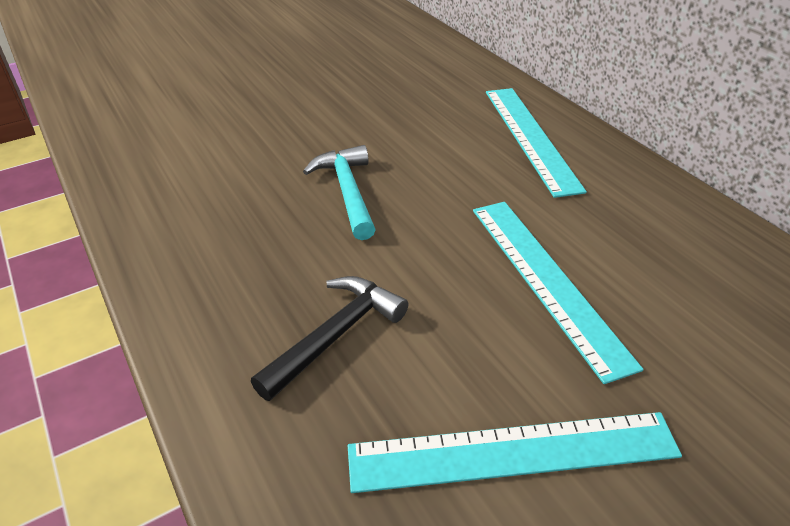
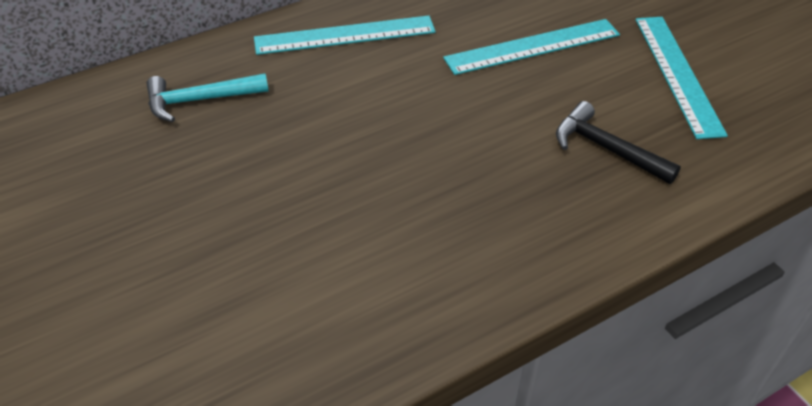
camera: 90 degrees left, 5 degrees up
turquoise hammer [303,145,376,240] -> turquoise hammer moved to [146,73,269,122]

